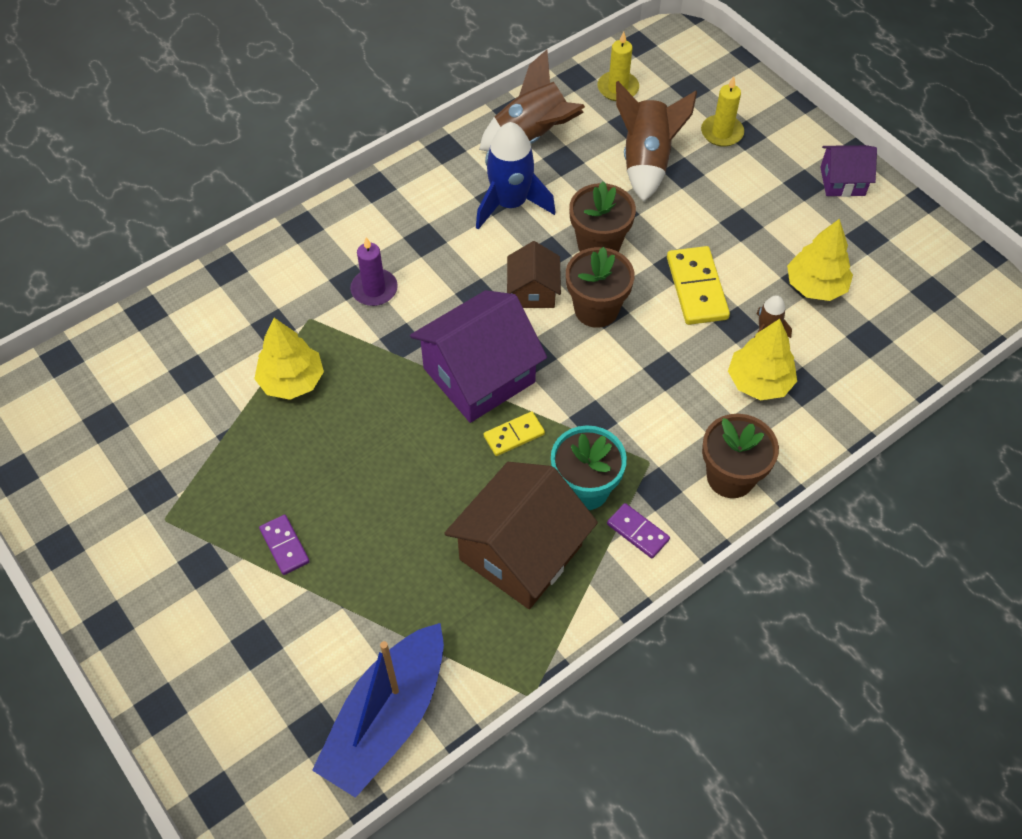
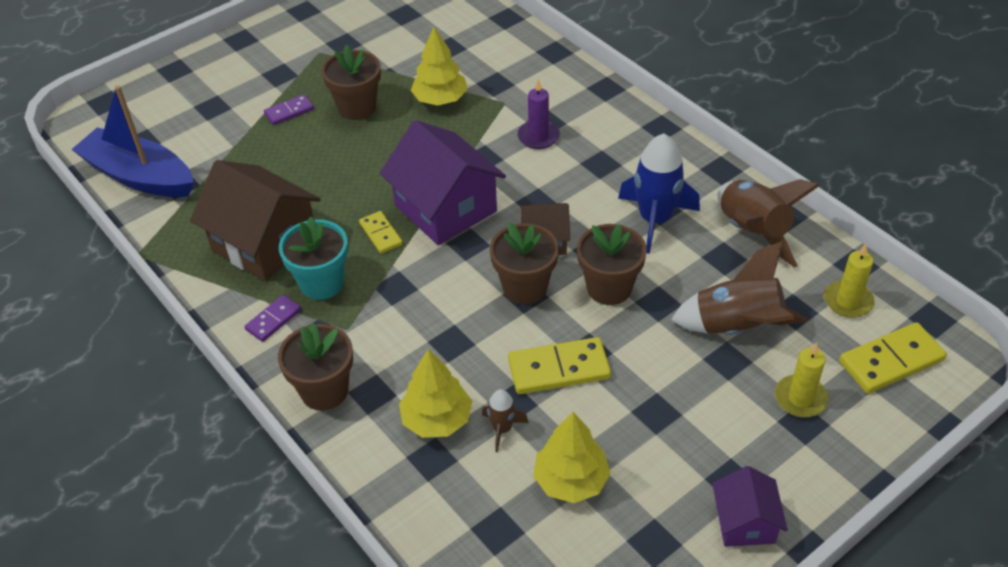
camera: 90 degrees right, 10 degrees down
none -> brown flower pot [321,45,381,120]
none -> yellow domino [839,322,947,394]

